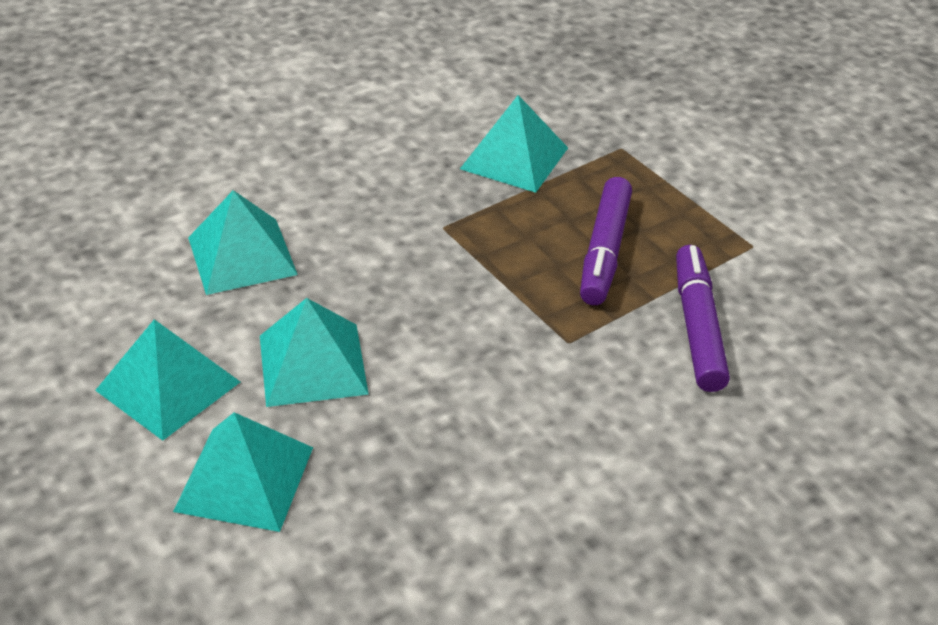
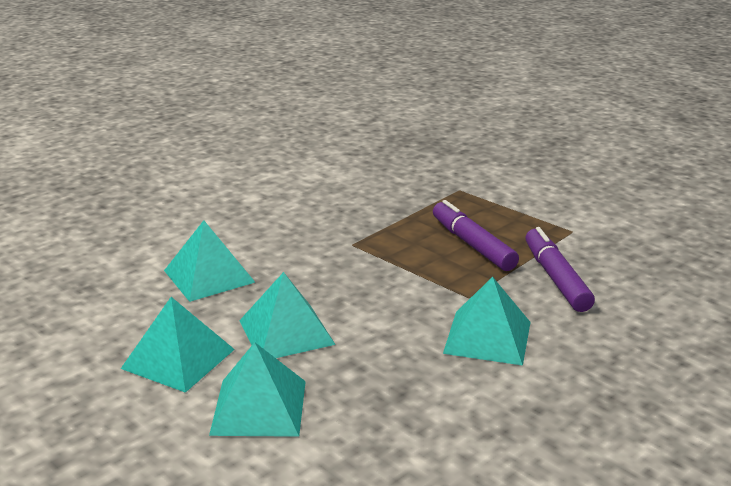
camera: 10 degrees left, 15 degrees down
turquoise pyramid [460,95,568,193] -> turquoise pyramid moved to [443,277,531,366]
purple marker [580,177,632,305] -> purple marker turned 150 degrees clockwise [433,200,519,271]

